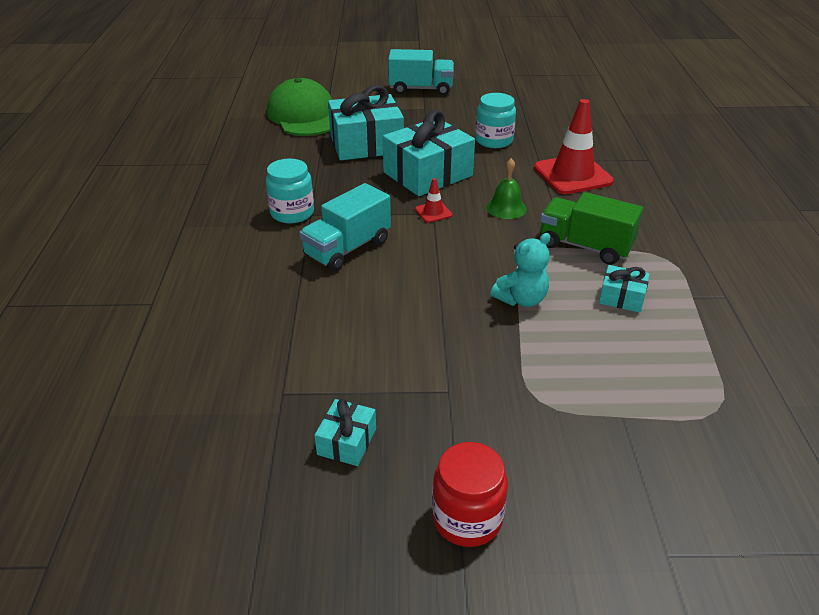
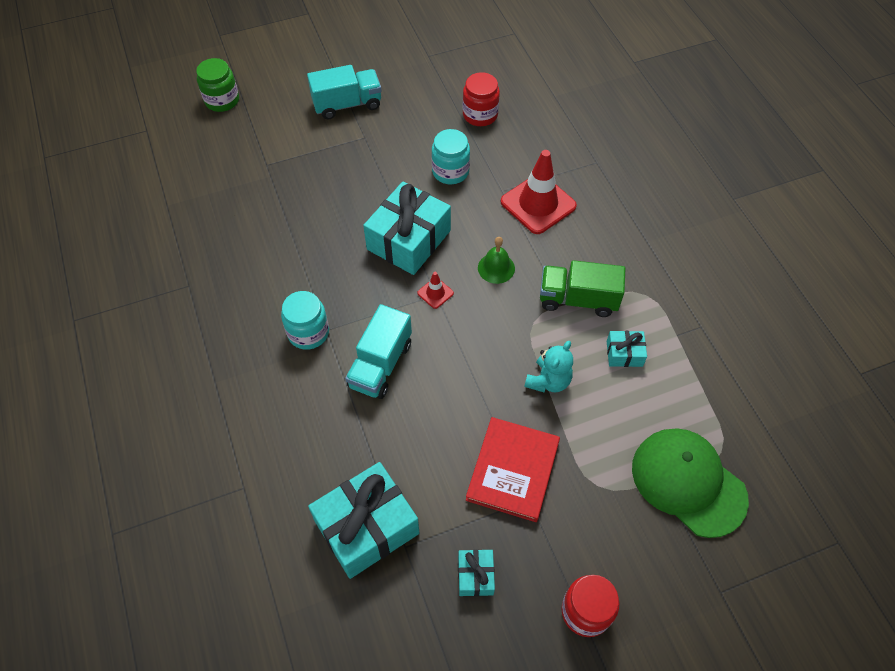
camera: 20 degrees left, 20 degrees up
green cap [267,78,332,136] -> green cap moved to [632,429,749,538]
turquoise gift [328,85,404,160] -> turquoise gift moved to [308,462,419,579]
none -> green jar [196,58,239,112]
none -> red jar [463,72,500,126]
none -> red book [466,417,560,522]

